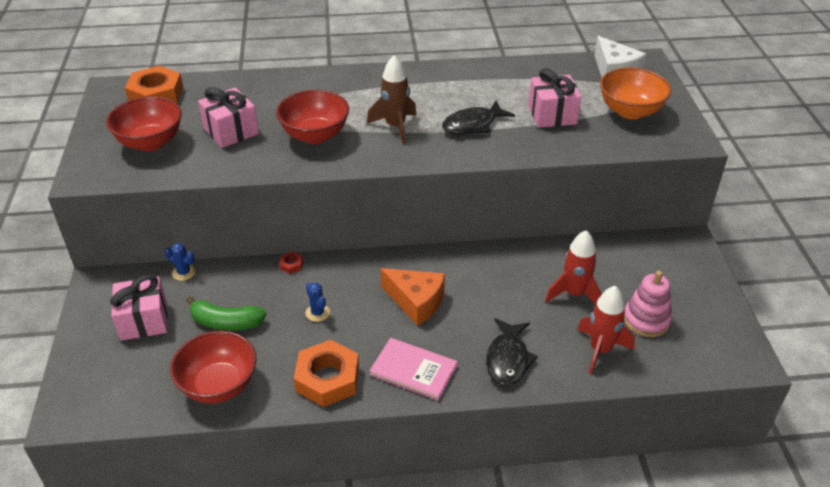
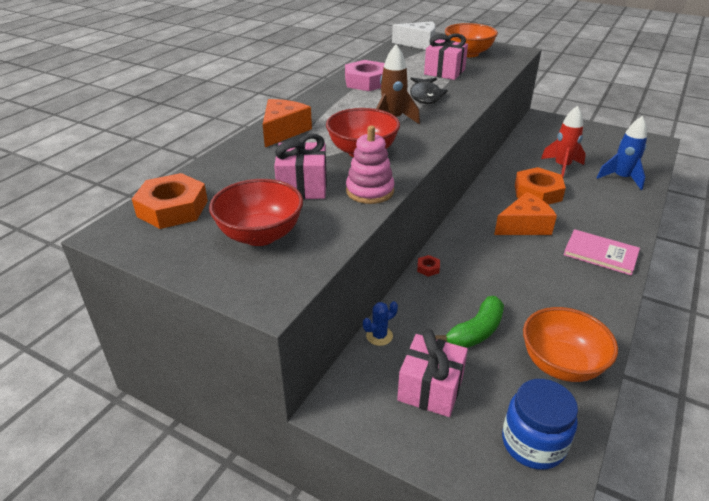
camera: 55 degrees left, 5 degrees down
red bowl [170,331,257,403] -> orange bowl [523,307,618,382]
orange nut [294,340,359,407] -> orange nut moved to [515,167,566,205]
blue cactus [306,282,330,322] -> none
pink book [370,338,458,401] -> pink book turned 60 degrees clockwise [563,229,640,275]
black fish [486,318,538,386] -> none
red rocket [577,286,635,374] -> blue rocket [597,116,647,190]
pink stacking toy [624,271,672,337] -> pink stacking toy moved to [346,126,395,204]
none -> orange cheese [263,99,312,147]
none -> pink nut [345,60,385,91]
none -> blue jar [502,379,578,470]

